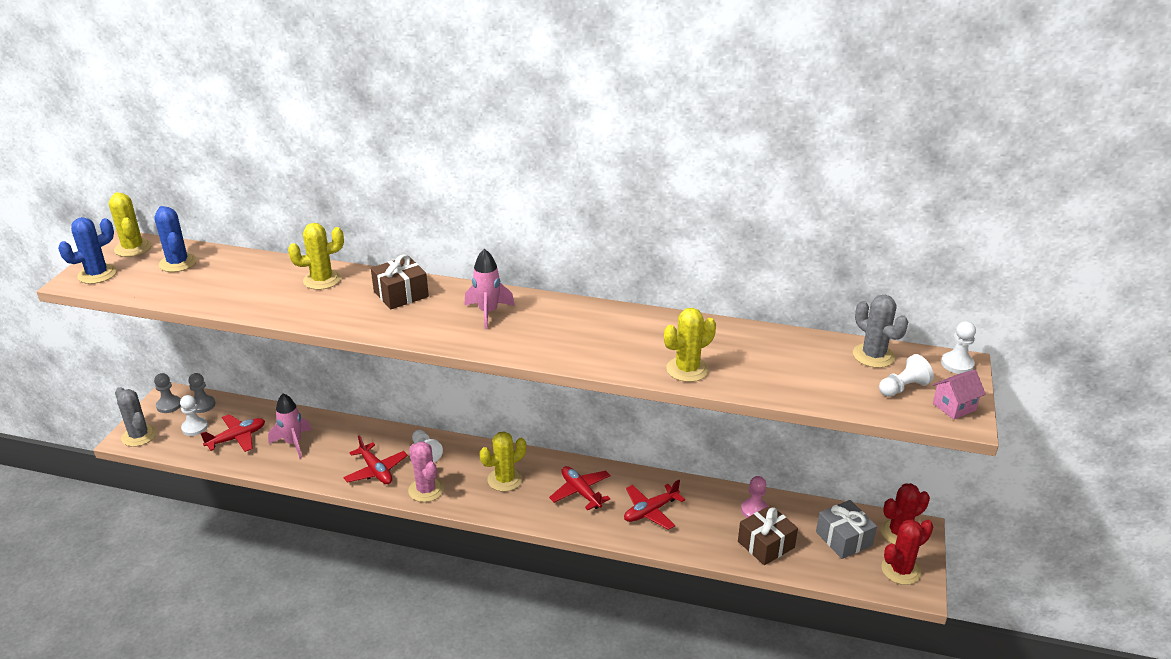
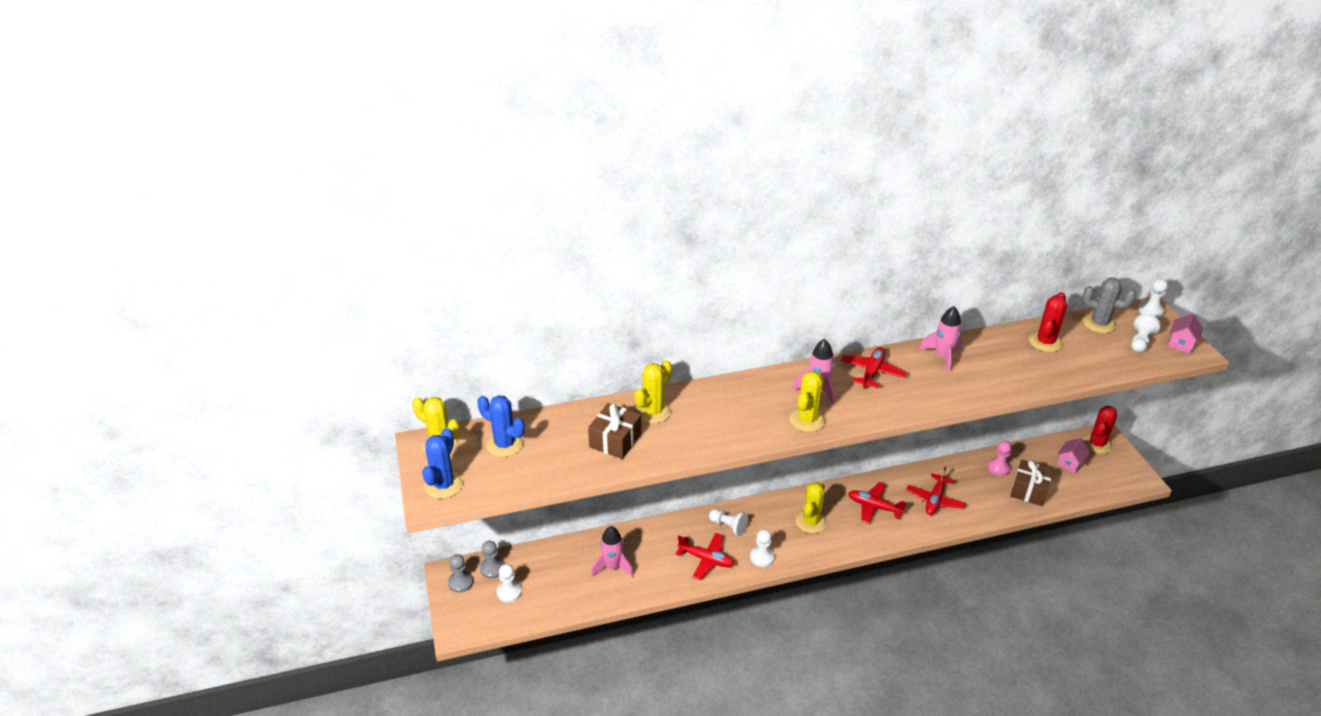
camera: 30 degrees left, 5 degrees up
grey cactus [115,387,157,447] -> none
red plane [200,414,265,452] -> red plane moved to [841,347,906,389]
brown gift [371,254,429,309] -> brown gift moved to [588,403,641,459]
pink cactus [408,441,444,502] -> white pawn [750,529,774,567]
yellow cactus [664,308,716,382] -> yellow cactus moved to [789,371,825,432]
grey gift [816,500,877,559] -> pink house [1057,438,1090,473]
red cactus [881,520,933,585] -> red cactus moved to [1029,292,1067,352]
none -> pink rocket [919,306,963,373]

